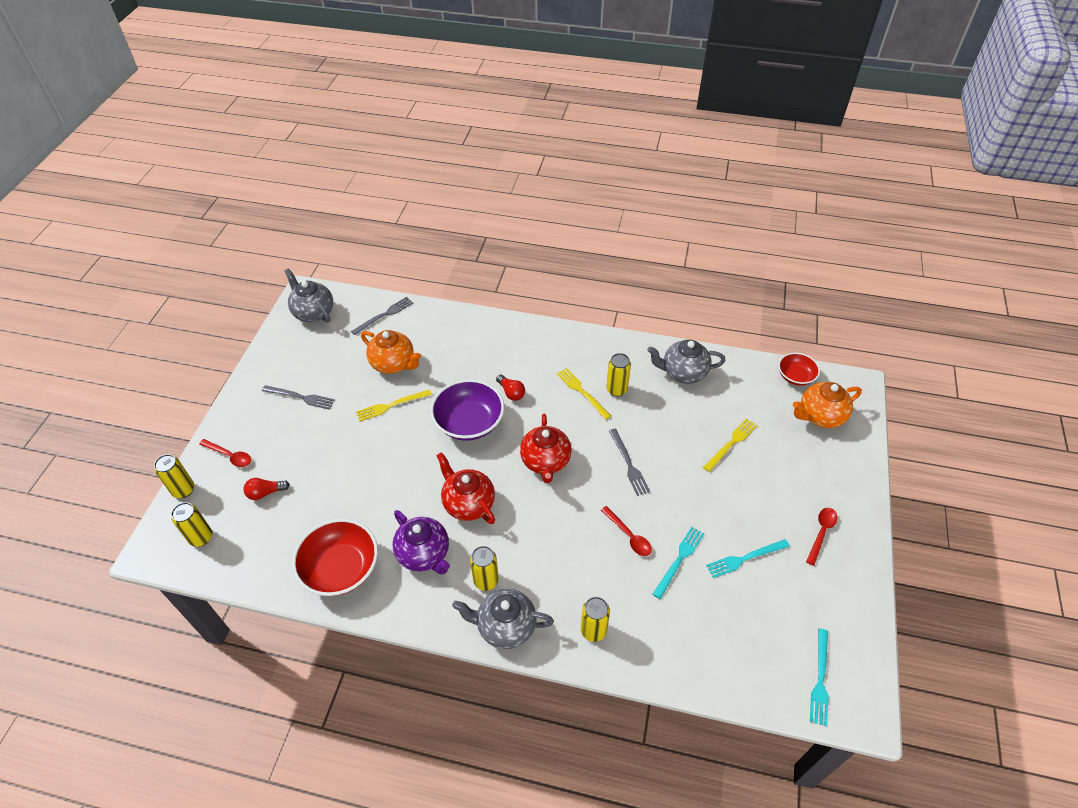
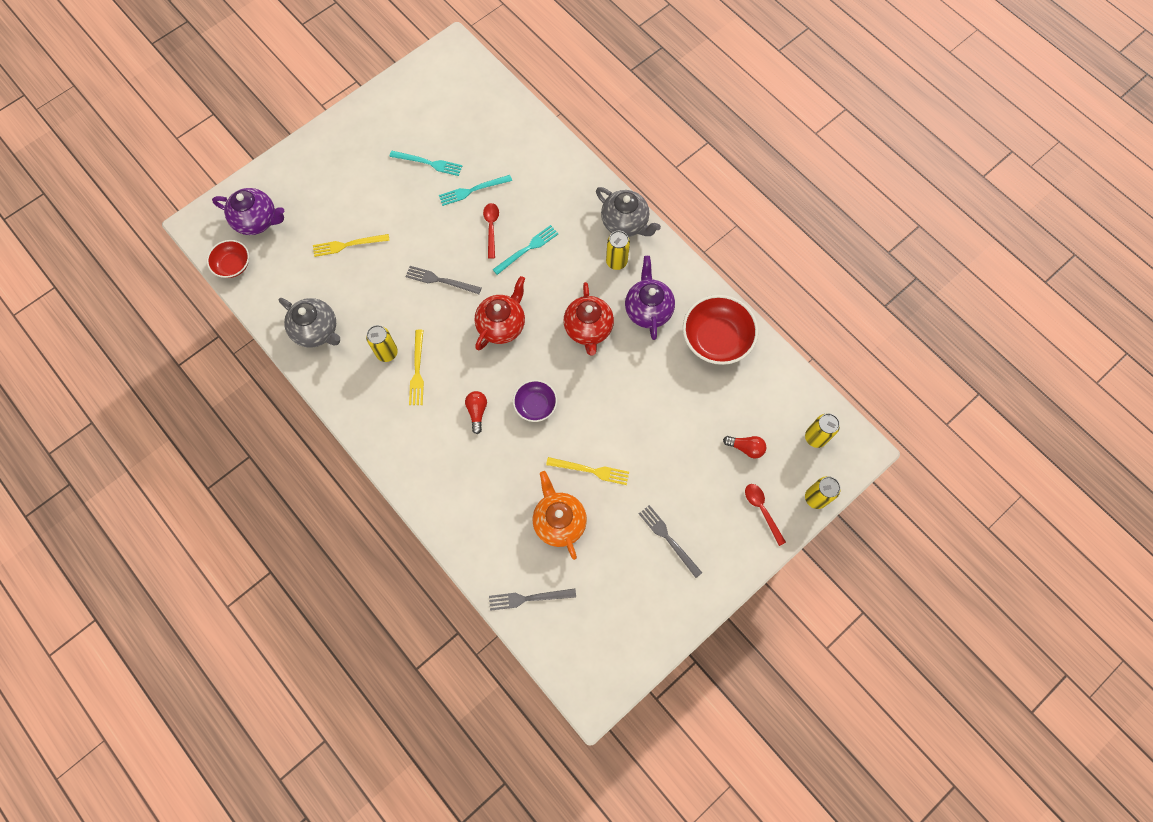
camera: 145 degrees left, 20 degrees up
grey teapot [285,268,333,323] -> none
purple bowl [430,379,504,441] -> purple bowl [513,380,557,422], size x0.58
yellow can [581,597,610,642] -> none
grey fork [609,429,650,496] -> grey fork turned 90 degrees counterclockwise [406,266,482,294]
orange teapot [793,382,862,428] -> purple teapot [212,188,284,235]
red spoon [806,508,838,566] -> none
turquoise fork [810,628,829,726] -> turquoise fork moved to [492,225,559,275]

